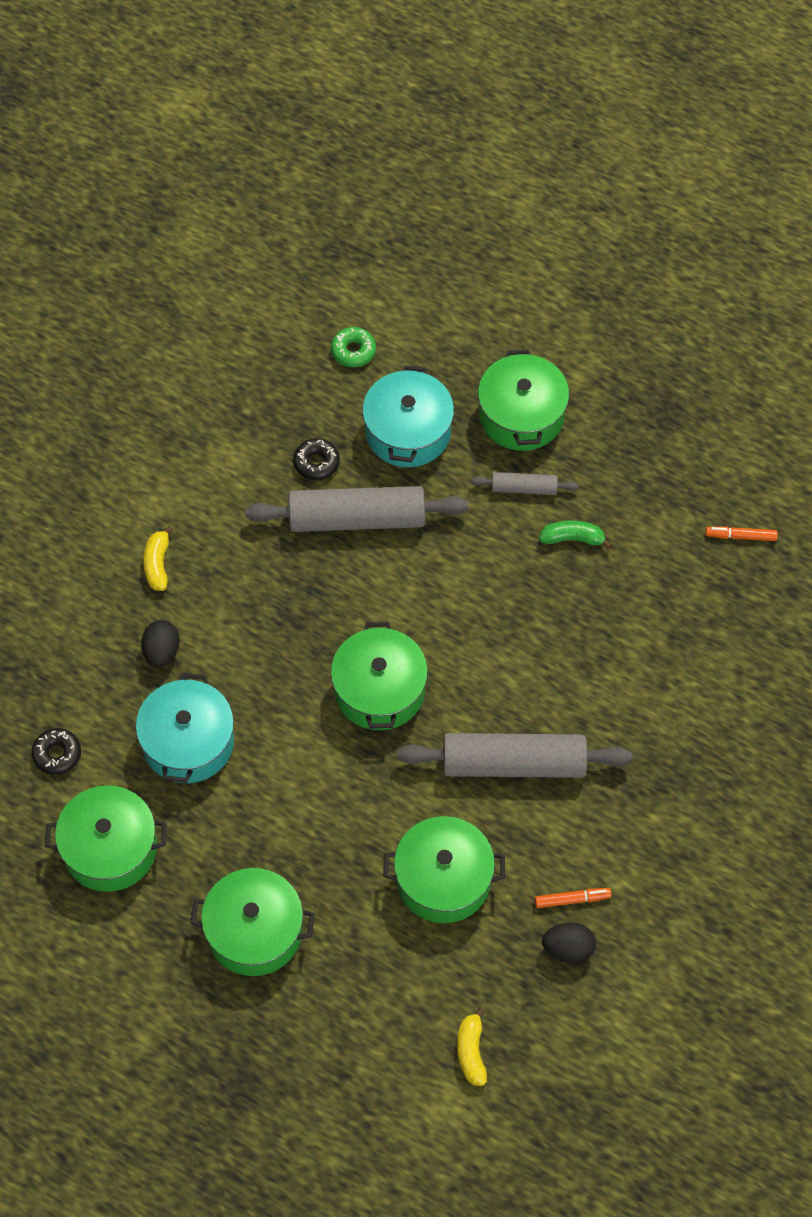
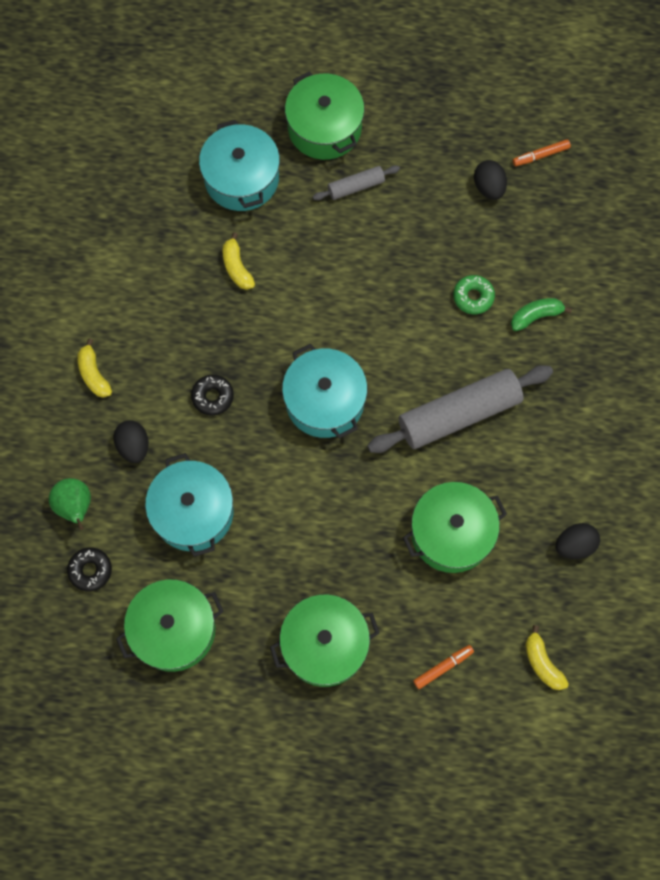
camera: 25 degrees left, 10 degrees up
grey rolling pin [245,486,468,532] -> yellow banana [222,232,255,290]
black donut [293,438,340,480] -> black donut moved to [191,375,234,416]
green donut [331,327,376,367] -> green donut moved to [453,275,495,314]
green pot [331,622,428,730] -> turquoise pot [282,344,367,439]
orange marker [535,888,612,908] -> orange marker moved to [413,645,474,689]
green banana [539,520,612,549] -> green banana moved to [511,298,572,331]
none -> green pear [49,478,91,530]
none -> black egg [474,160,507,200]

